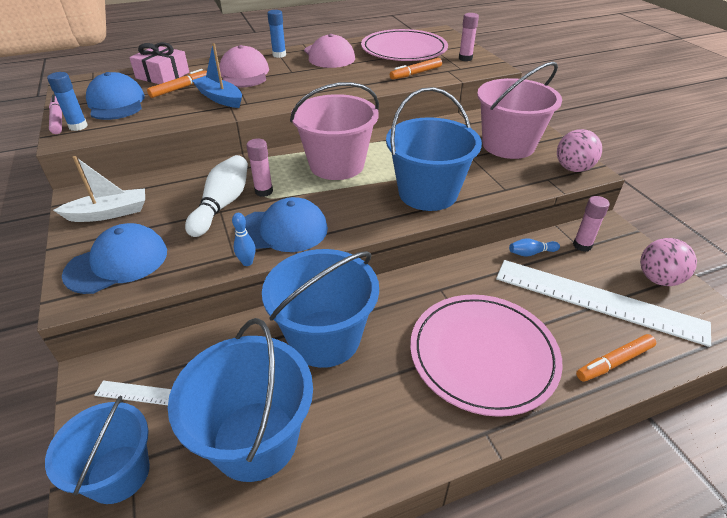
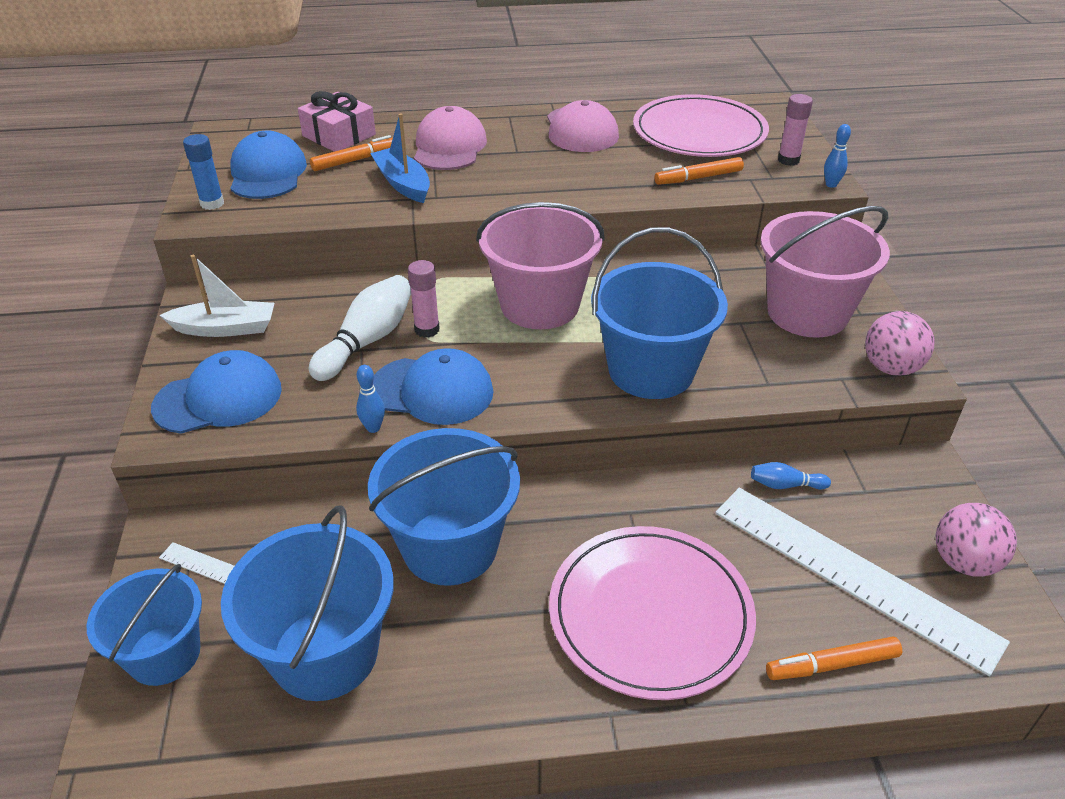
camera: 15 degrees right, 0 degrees up
pink marker [49,95,62,134] -> none
blue glue stick [267,10,286,58] -> none
pink glue stick [573,196,610,252] -> none
none -> blue bowling pin [824,124,851,188]

